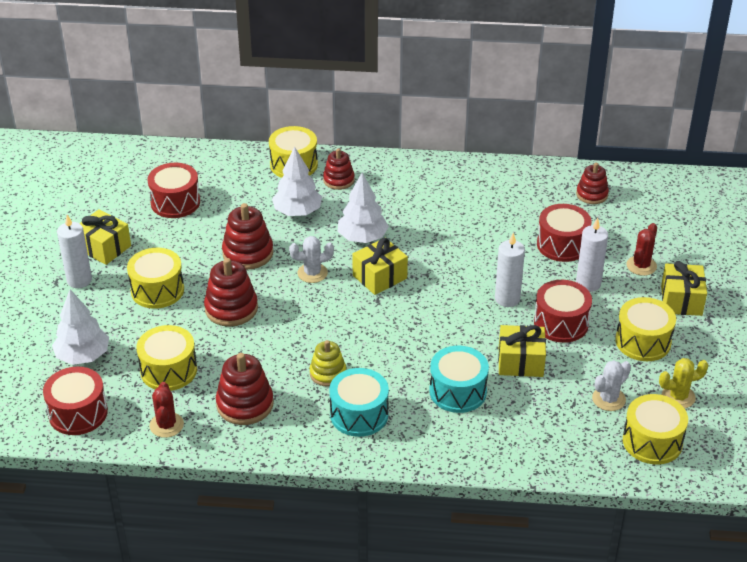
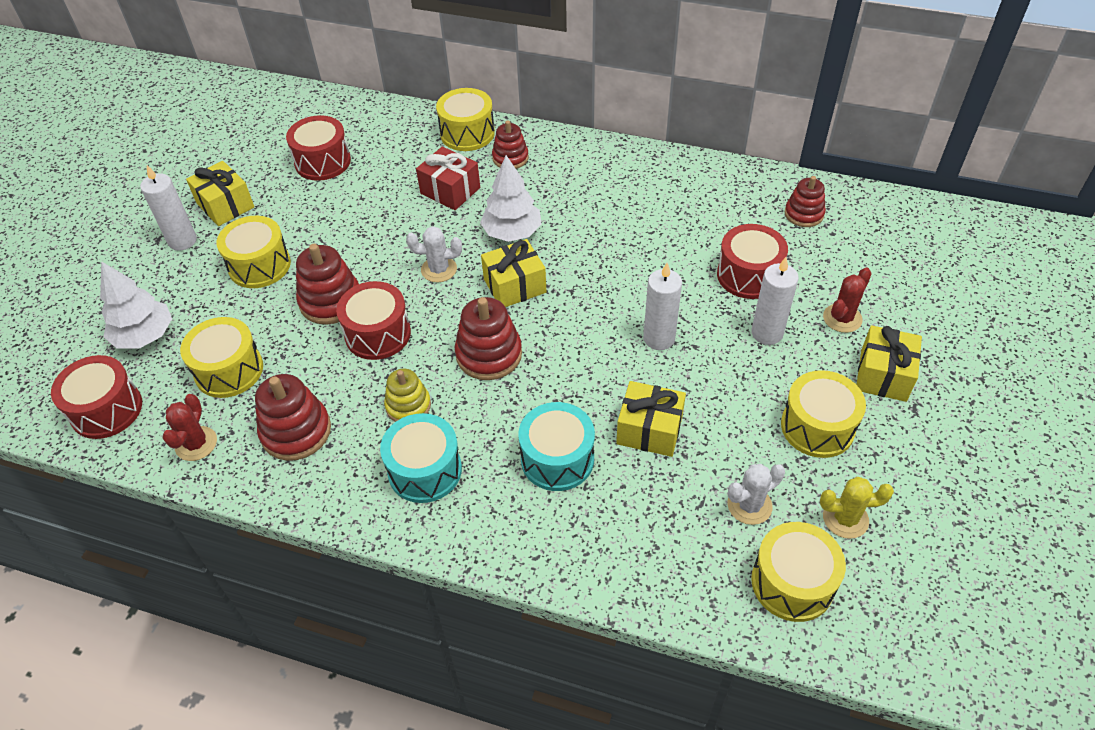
camera: 15 degrees right, 10 degrees up
red stacking toy [222,203,273,270] -> red stacking toy moved to [455,297,522,380]
white tree [272,147,322,216] -> red gift [416,147,480,210]
red drum [534,280,592,343] -> red drum moved to [336,281,411,360]

